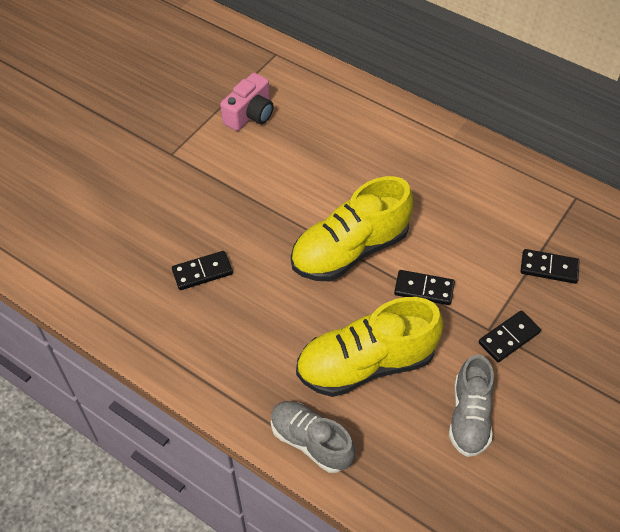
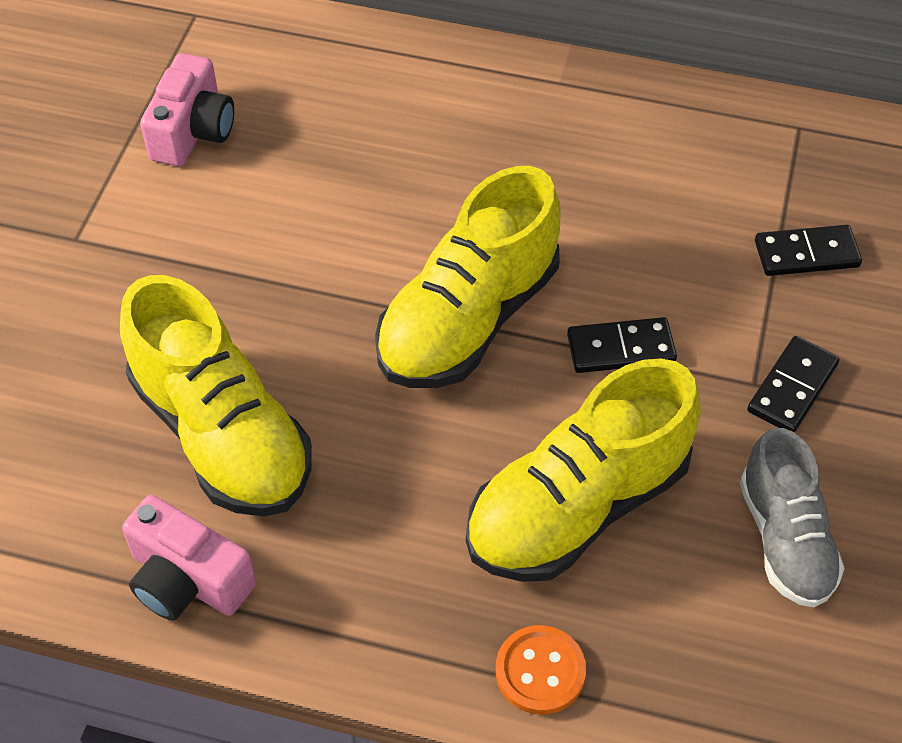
camera: 20 degrees left, 0 degrees up
black domino [172,251,233,290] -> yellow shoe [120,275,312,517]
grey shoe [271,401,355,473] -> orange button [496,625,586,714]
none -> pink camera [122,495,256,621]

